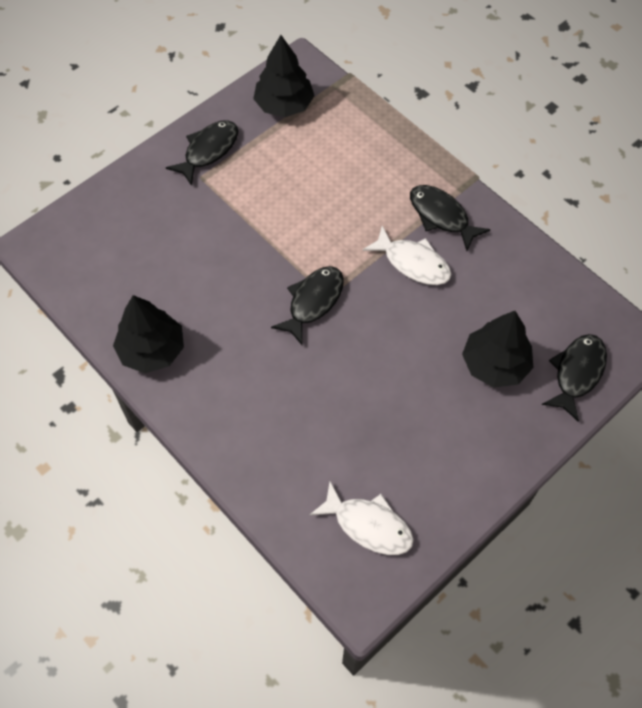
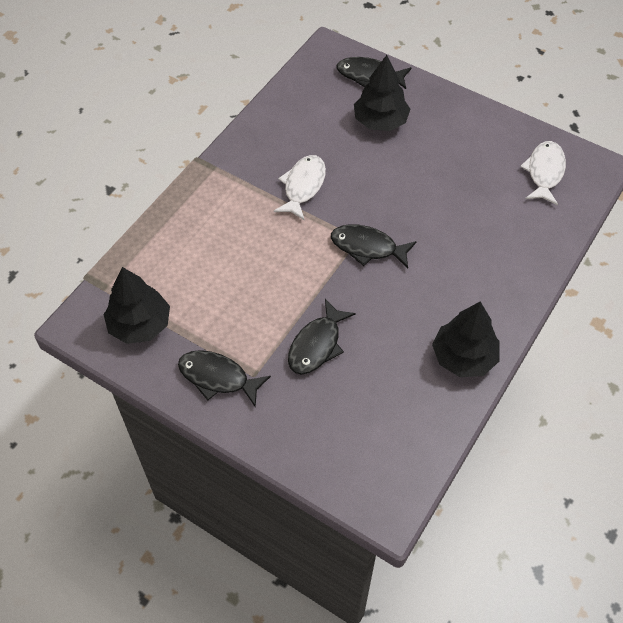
camera: 105 degrees left, 5 degrees down
black fish [410,185,491,251] -> black fish moved to [288,299,356,375]

